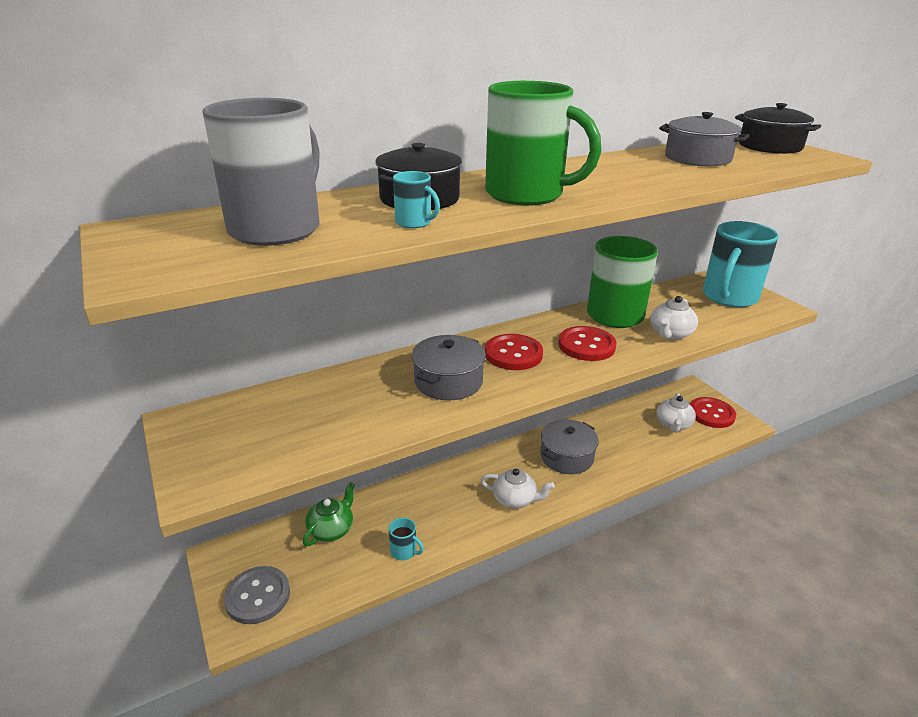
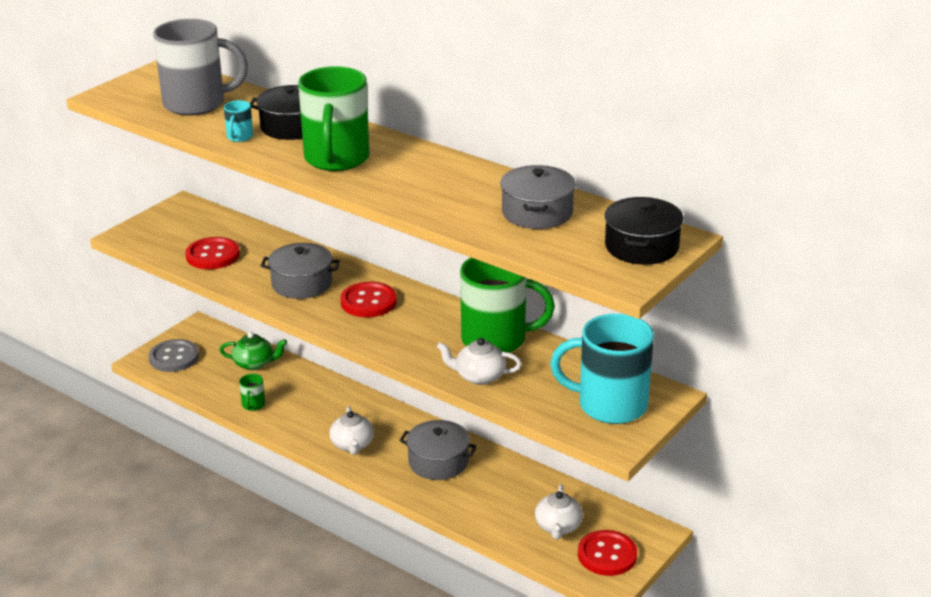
camera: 65 degrees right, 0 degrees up
turquoise mug [389,518,424,560] -> green mug [239,374,265,411]
red button [558,326,617,361] -> red button moved to [185,237,240,269]
white teapot [656,393,696,433] -> white teapot turned 75 degrees counterclockwise [535,484,583,540]

